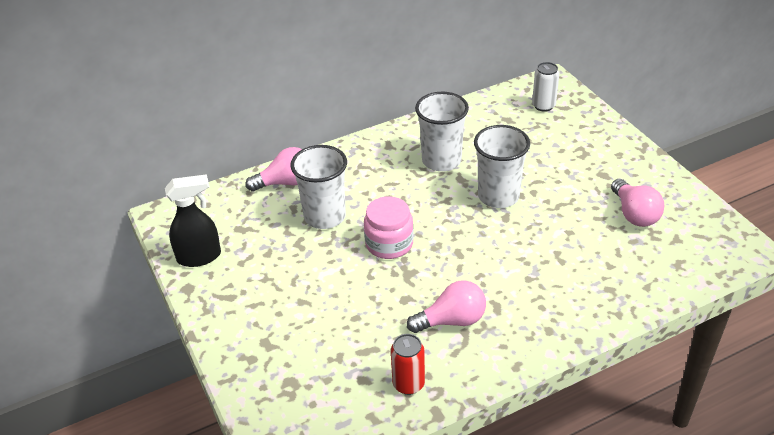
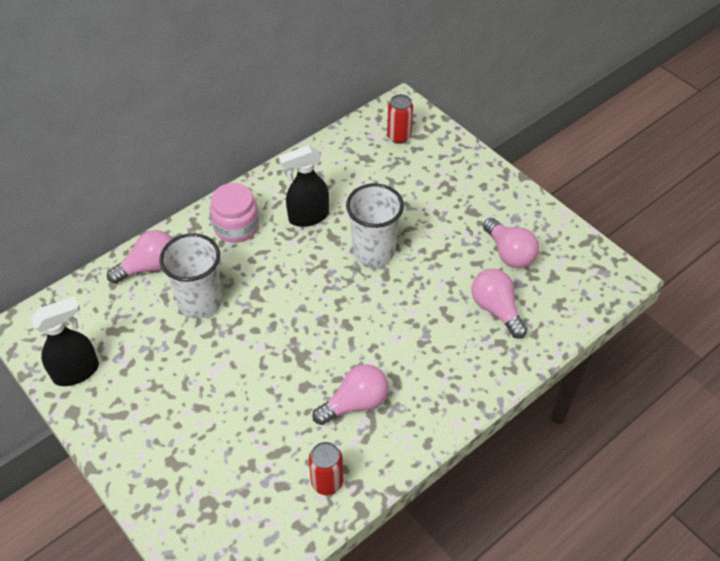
camera: 15 degrees left, 10 degrees up
pink jar [364,196,414,259] -> pink jar moved to [210,183,259,243]
white cup [415,92,469,171] -> black spray bottle [279,145,329,227]
white can [532,62,559,112] -> red can [387,94,413,144]
none -> pink light bulb [471,269,528,339]

